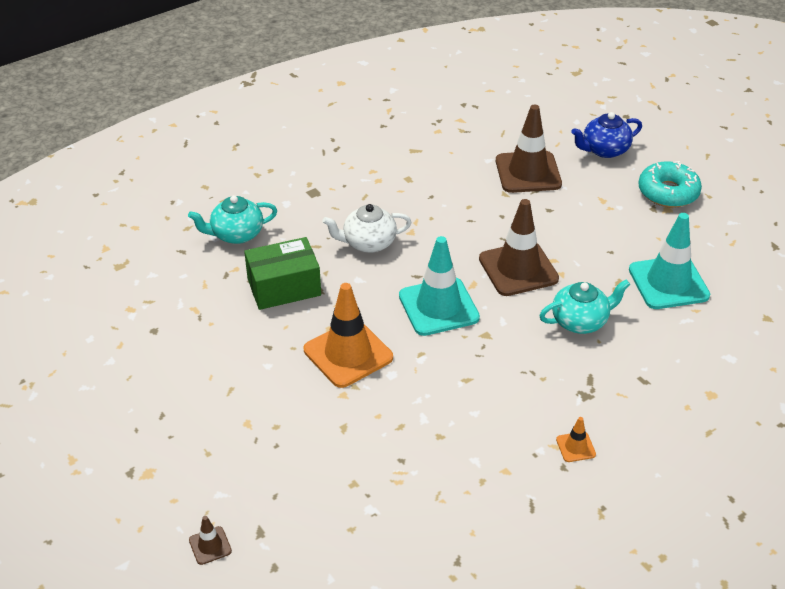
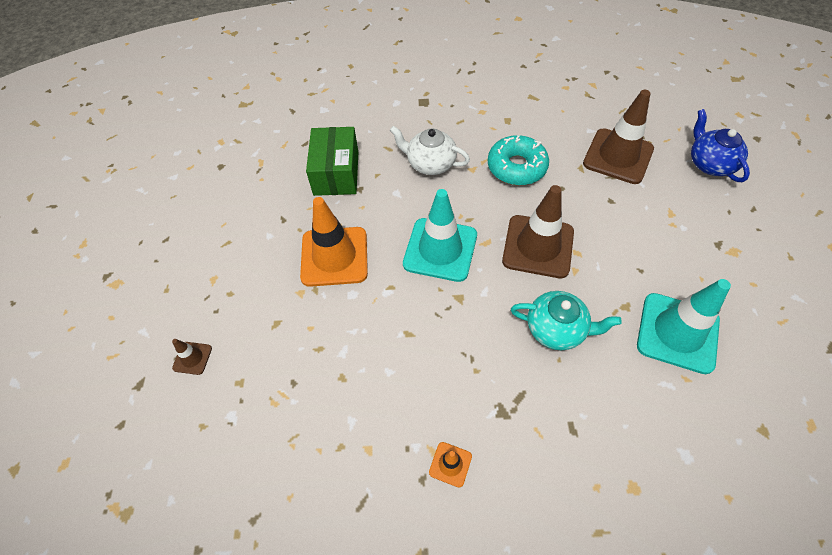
camera: 35 degrees right, 15 degrees up
turquoise teapot [188,195,277,244] -> none
brown traffic cone [189,516,232,565] -> brown traffic cone moved to [172,339,212,375]
green box [244,237,321,310] -> green box turned 75 degrees clockwise [306,127,358,196]
blue teapot [571,112,642,158] -> blue teapot turned 60 degrees clockwise [691,109,750,182]
turquoise donut [638,161,702,208] -> turquoise donut moved to [488,135,549,185]

